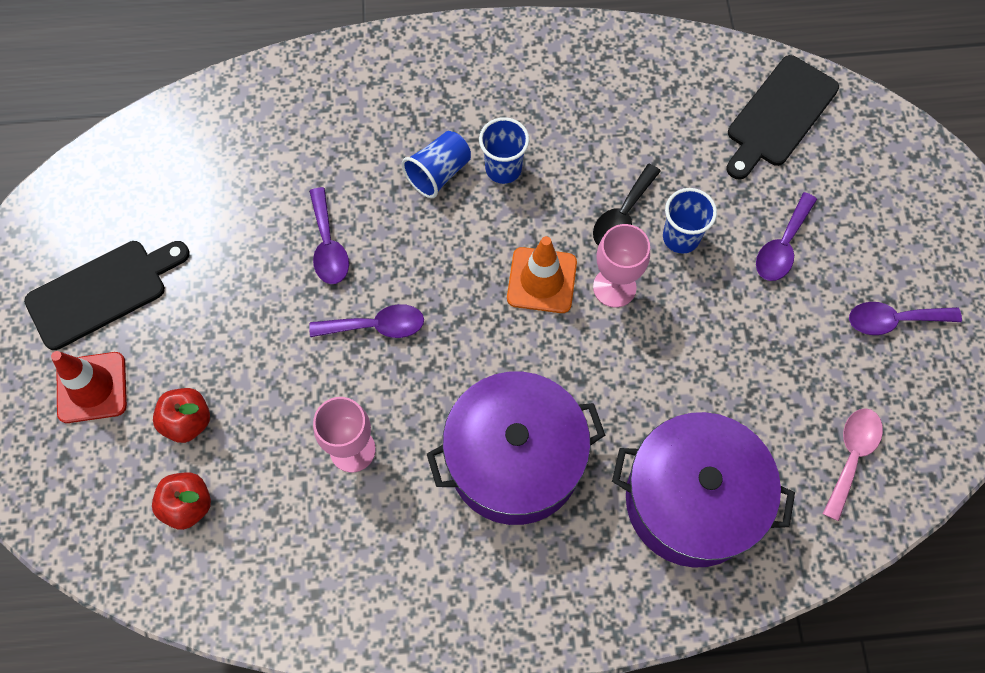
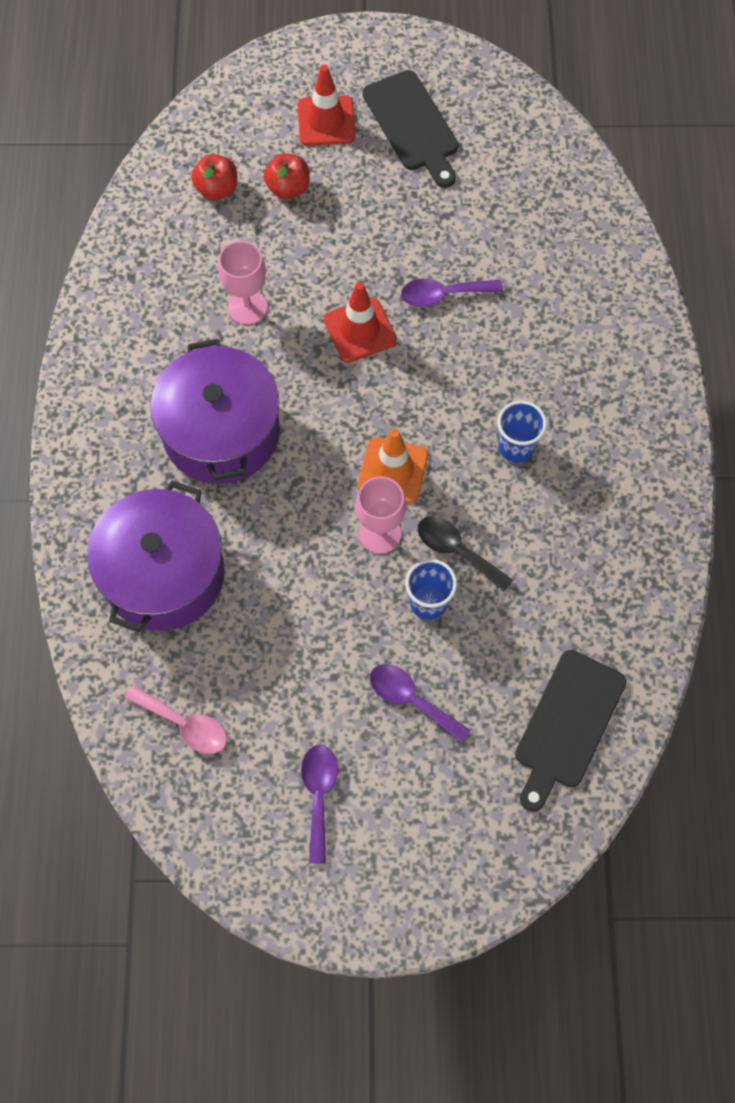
camera: 95 degrees right, 0 degrees up
purple spoon [309,304,424,338] -> red traffic cone [324,282,397,362]
blue cup [402,131,471,198] -> none
black cutting board [727,55,839,179] -> black cutting board turned 105 degrees counterclockwise [515,650,626,812]

